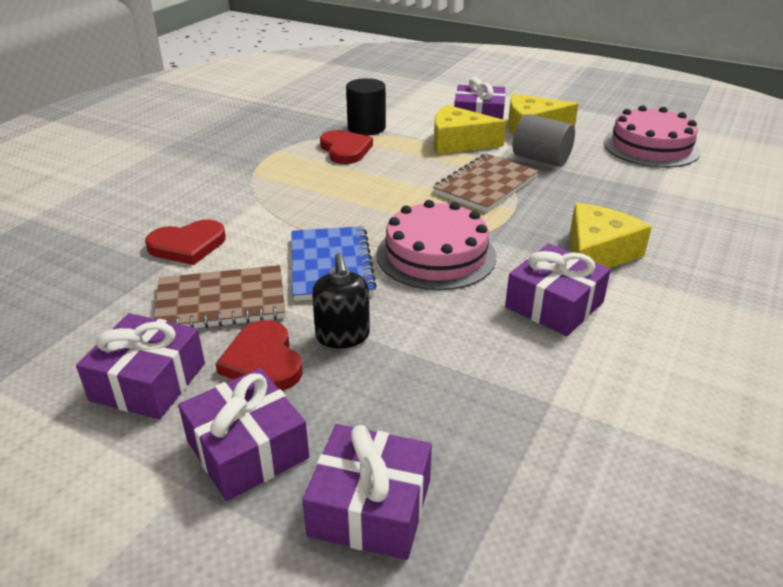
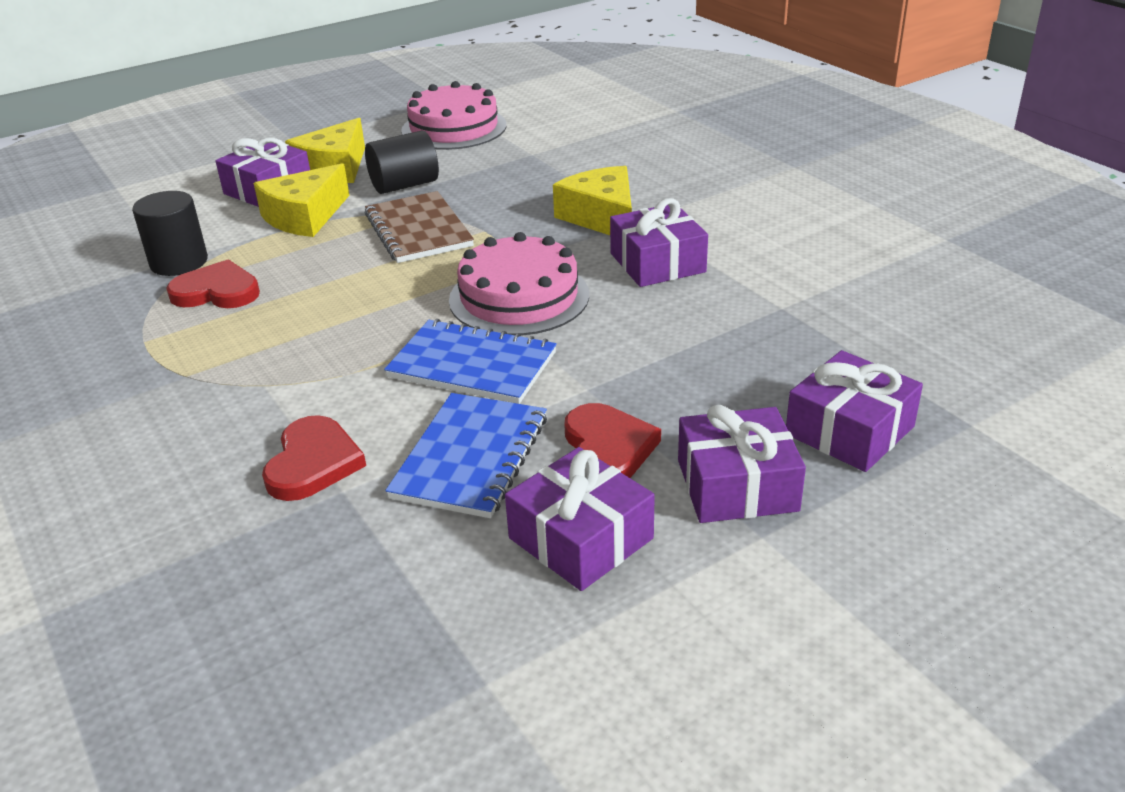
camera: 60 degrees left, 0 degrees up
brown notebook [154,265,285,328] -> blue notebook [385,393,547,518]
red heart [216,320,303,391] -> red heart turned 105 degrees counterclockwise [564,403,661,478]
black soap dispenser [312,253,370,349] -> none
grey cylinder [513,114,575,167] -> black cylinder [365,130,439,194]

